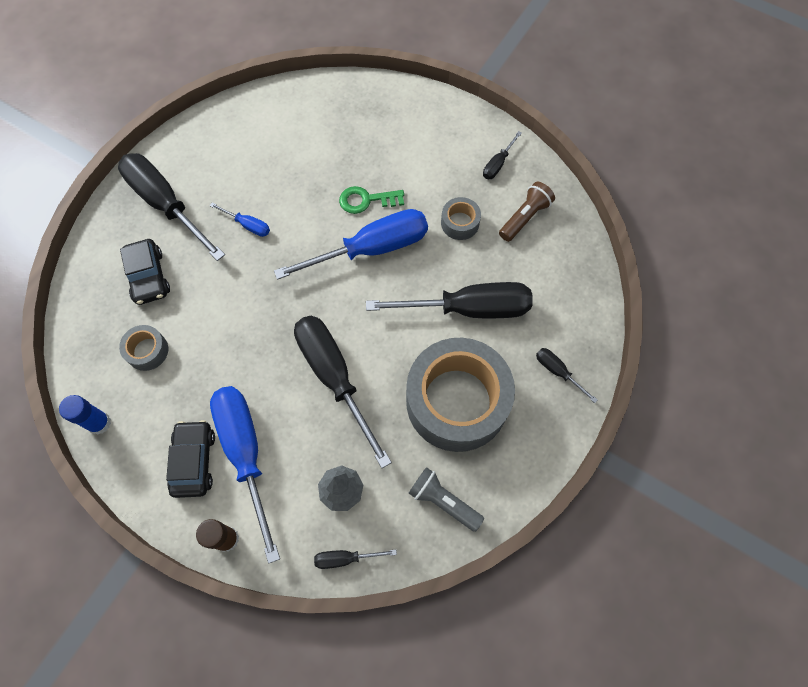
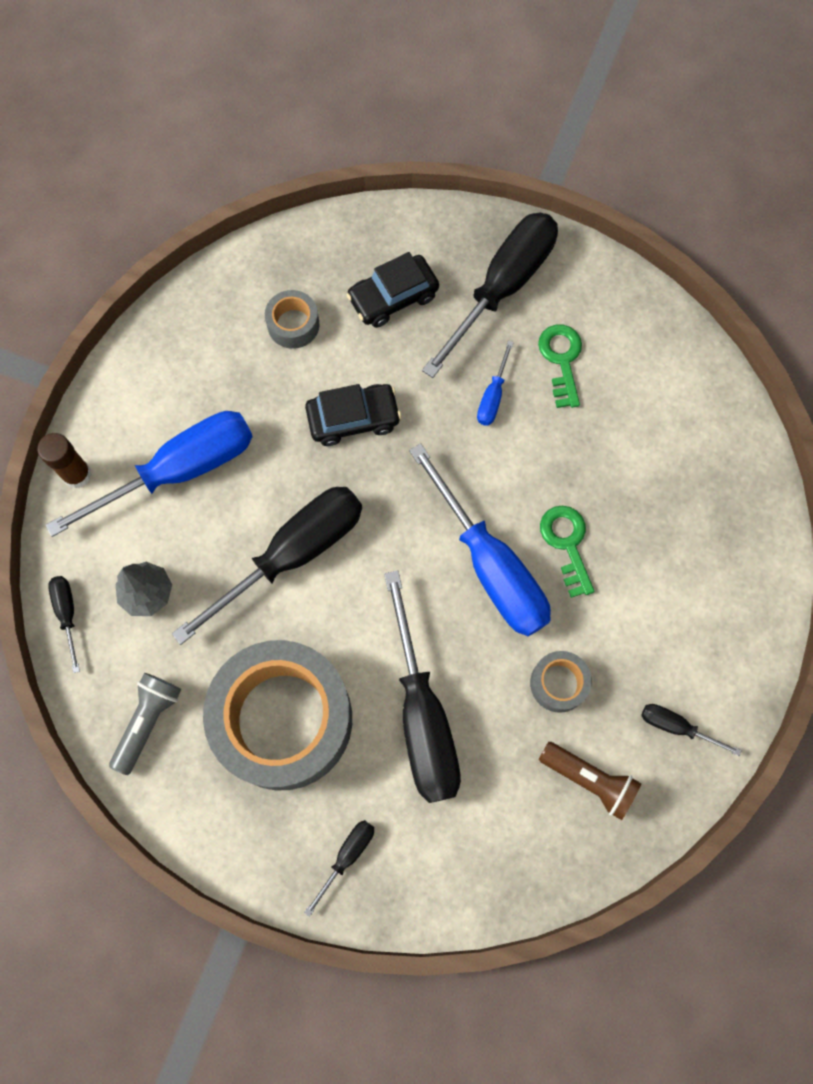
camera: 80 degrees right, 5 degrees up
blue glue stick [59,395,111,435] -> none
black car [166,420,215,498] -> black car moved to [305,384,401,446]
none -> green key [538,325,582,408]

